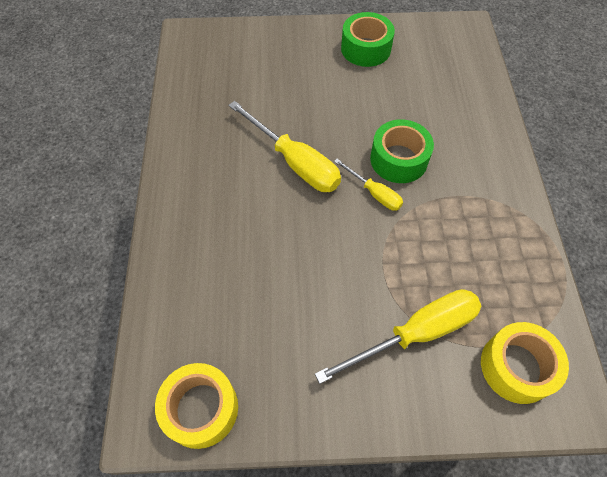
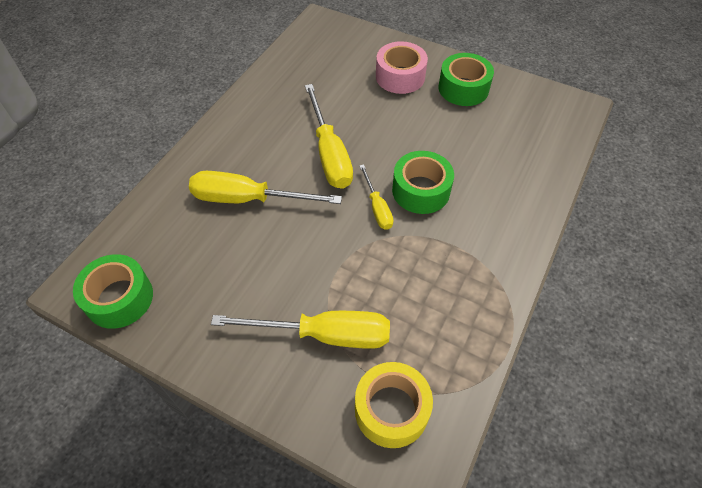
camera: 30 degrees right, 5 degrees down
yellow tape [155,363,238,449] -> green tape [73,254,153,329]
none -> yellow screwdriver [189,171,342,204]
none -> pink tape [376,41,428,94]

